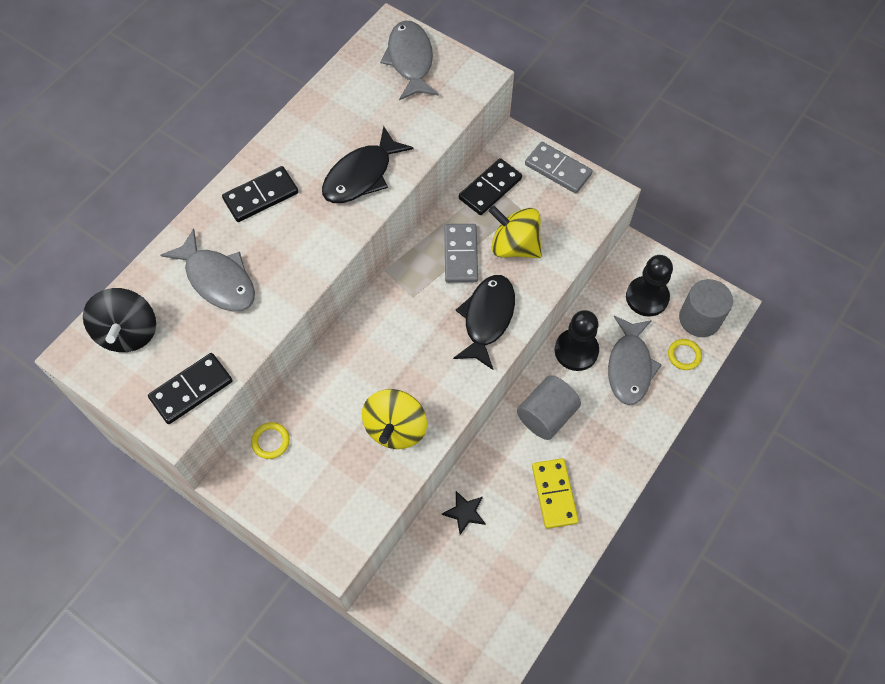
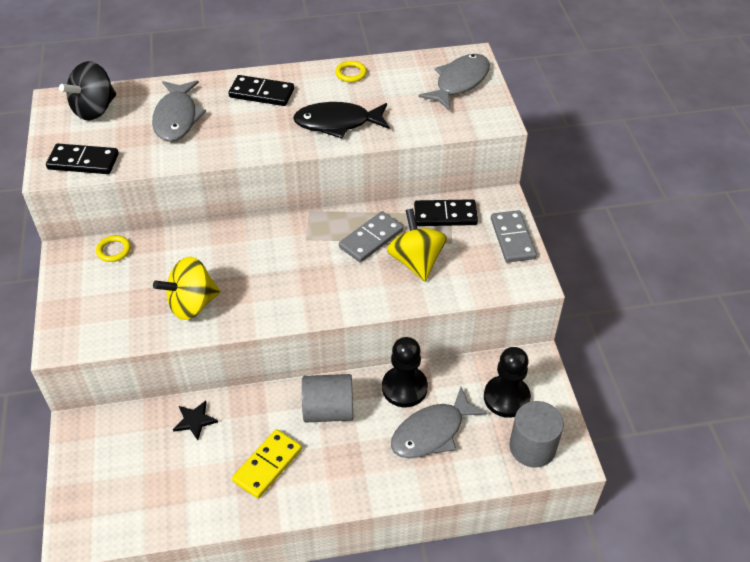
camera: 45 degrees right, 15 degrees down
black fish [453,275,515,370] -> none
yellow ring [668,339,702,370] -> yellow ring moved to [335,61,367,82]

